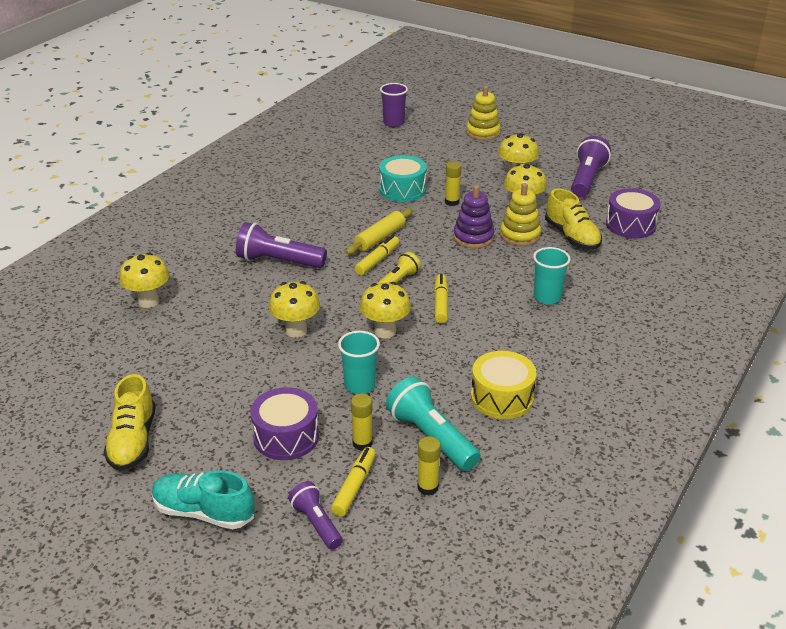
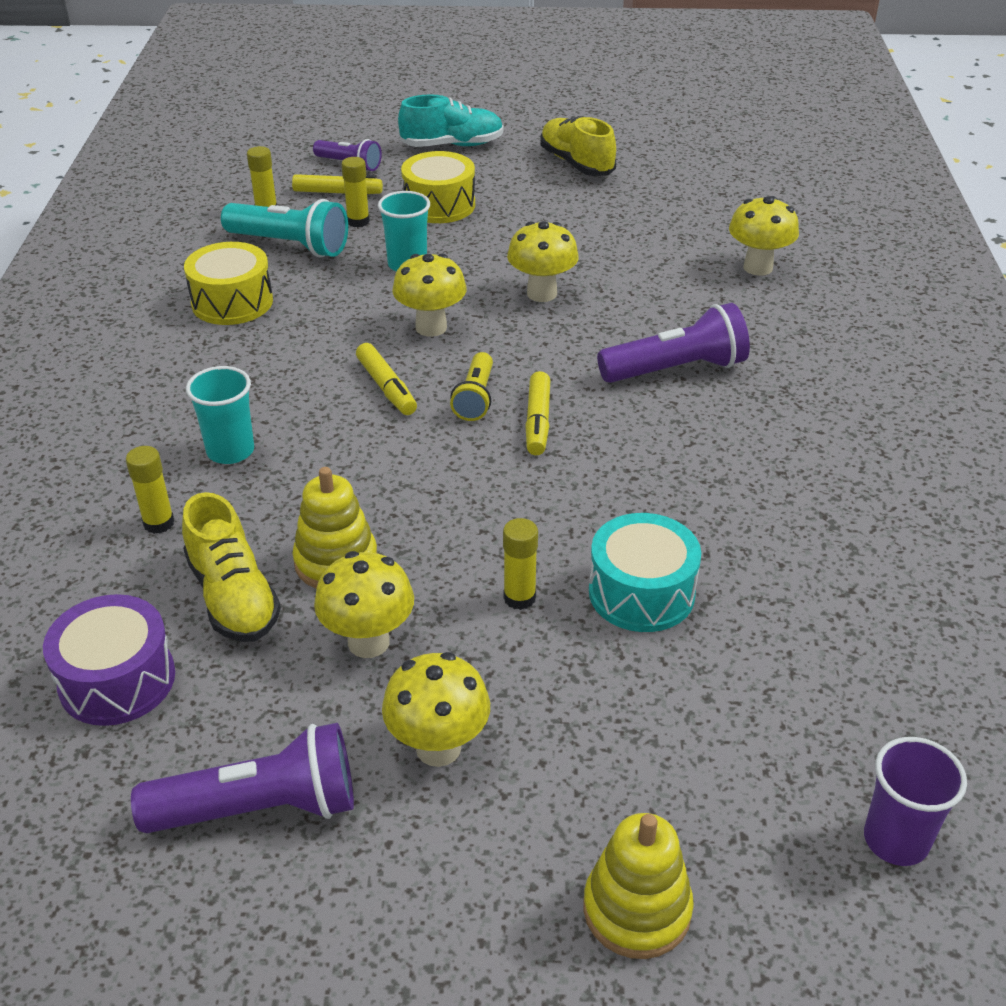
camera: 150 degrees right, 5 degrees up
purple drum [250,387,319,460] -> yellow drum [401,151,475,223]
yellow marker [331,447,376,517] -> yellow marker turned 75 degrees counterclockwise [292,174,383,194]
yellow rolling pin [346,208,413,255] -> none
purple stacking toy [453,185,494,248] -> none
yellow shoe [545,188,602,250] -> yellow shoe turned 150 degrees counterclockwise [182,492,281,642]
purple flashlight [571,136,611,198] -> purple flashlight turned 90 degrees counterclockwise [131,723,354,833]
none -> yellow glue stick [126,446,175,534]

